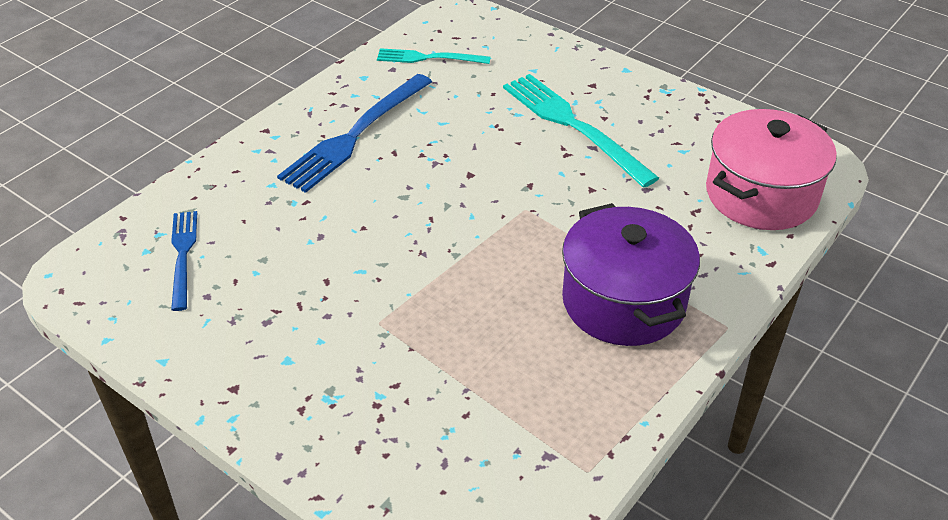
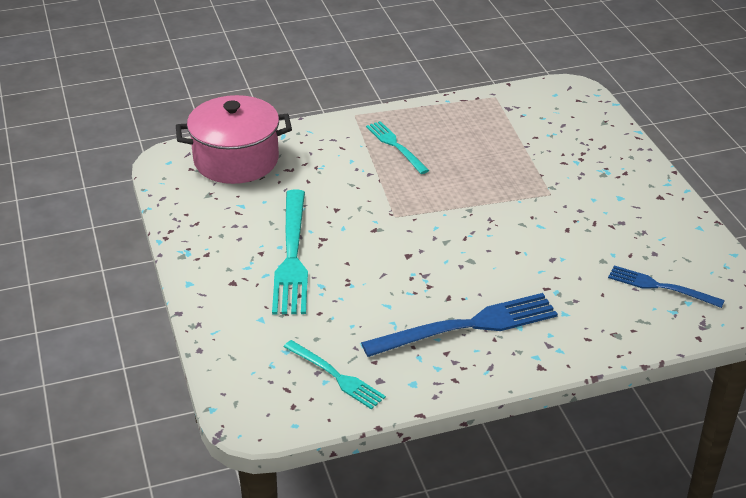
camera: 145 degrees left, 5 degrees down
blue fork [171,211,197,311] -> blue fork turned 90 degrees clockwise [608,265,725,308]
purple pot [562,203,700,346] -> turquoise fork [366,121,429,174]

